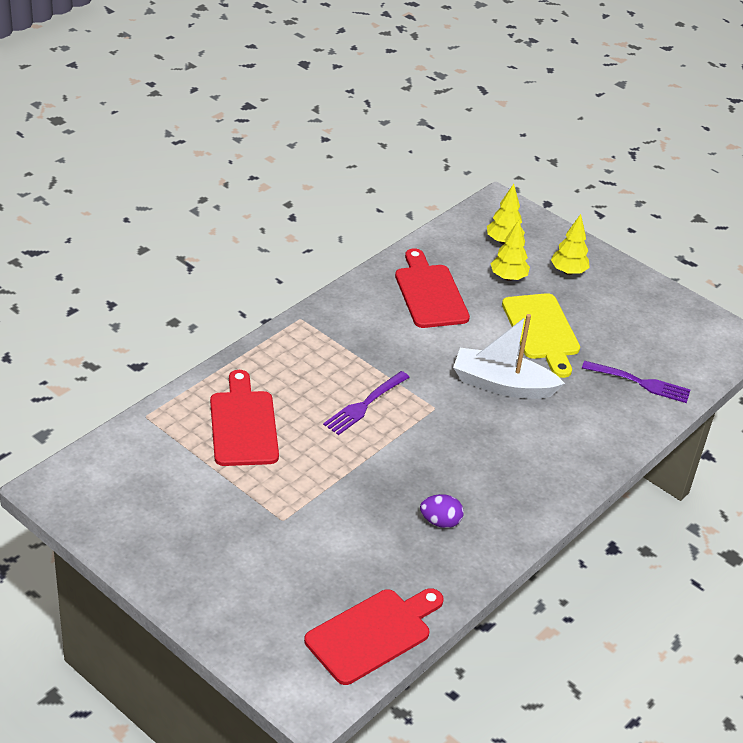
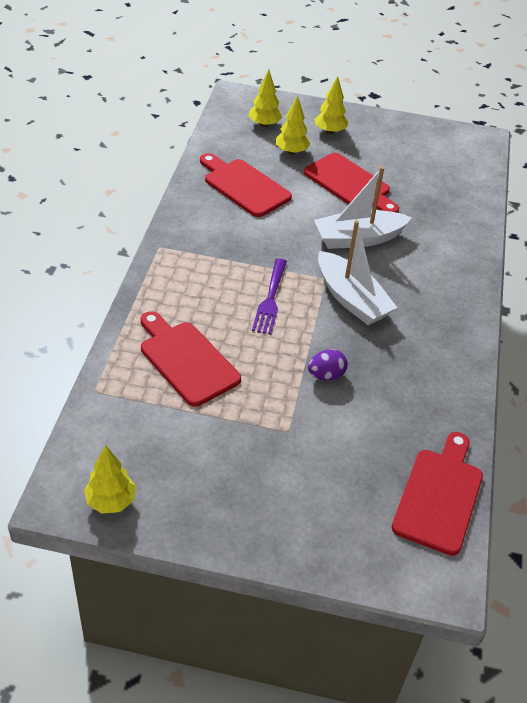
camera: 30 degrees left, 5 degrees up
purple egg [420,494,464,528] -> purple egg moved to [308,349,348,381]
yellow cutting board [502,293,580,378] -> red cutting board [304,153,399,213]
purple fork [582,361,691,403] -> none
none -> yellow tree [84,445,136,514]
none -> white boat [318,220,398,325]

